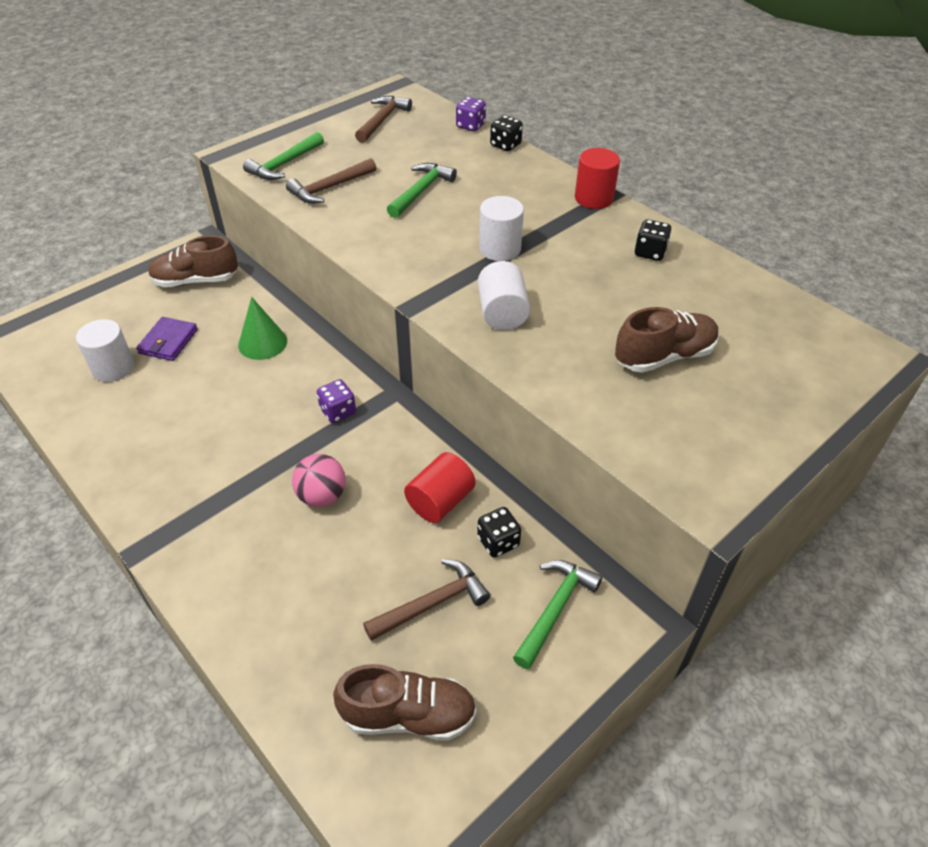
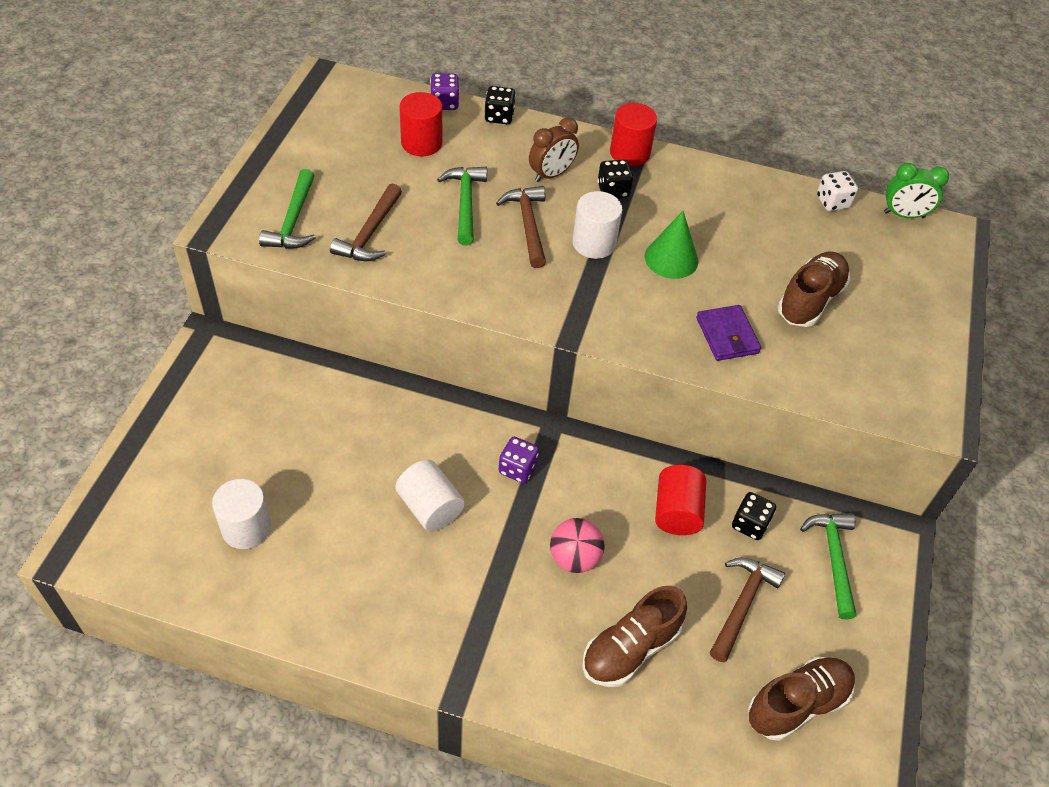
camera: 35 degrees left, 5 degrees up
purple wallet [136,317,198,361] -> purple wallet moved to [696,305,761,361]
brown shoe [148,235,238,287] -> brown shoe moved to [582,586,687,687]
green cone [238,297,287,360] -> green cone moved to [645,211,698,279]
brown hammer [355,96,412,143] -> brown hammer moved to [496,186,546,268]
white cylinder [478,261,530,330] -> white cylinder moved to [395,460,465,532]
black dice [635,219,672,261] -> black dice moved to [597,160,633,198]
none -> red cylinder [399,92,442,156]
none -> brown clock [529,117,579,182]
none -> white dice [817,171,858,211]
none -> green clock [884,163,949,218]

